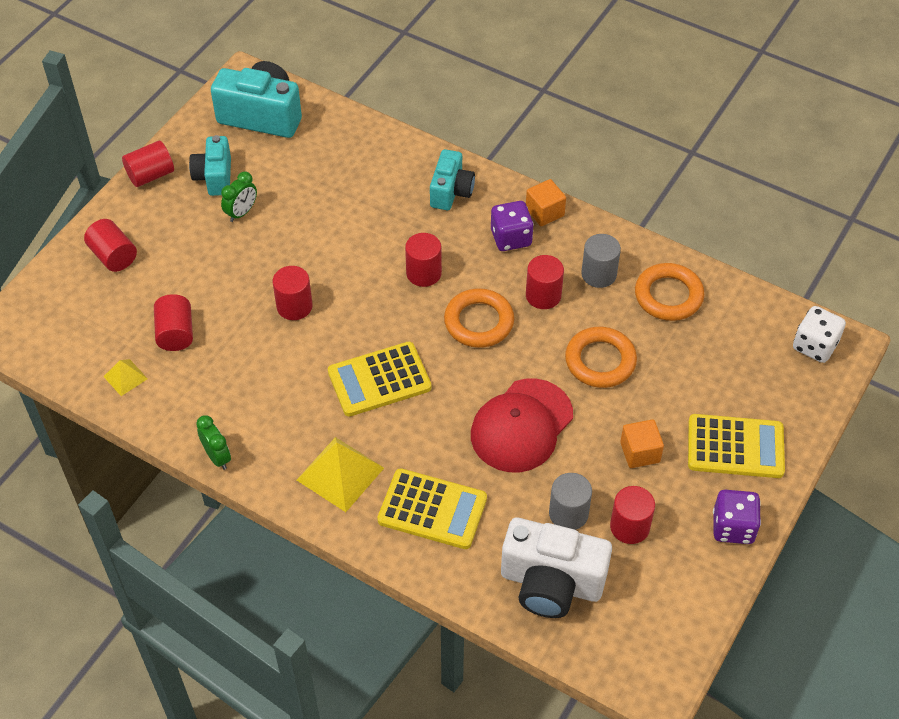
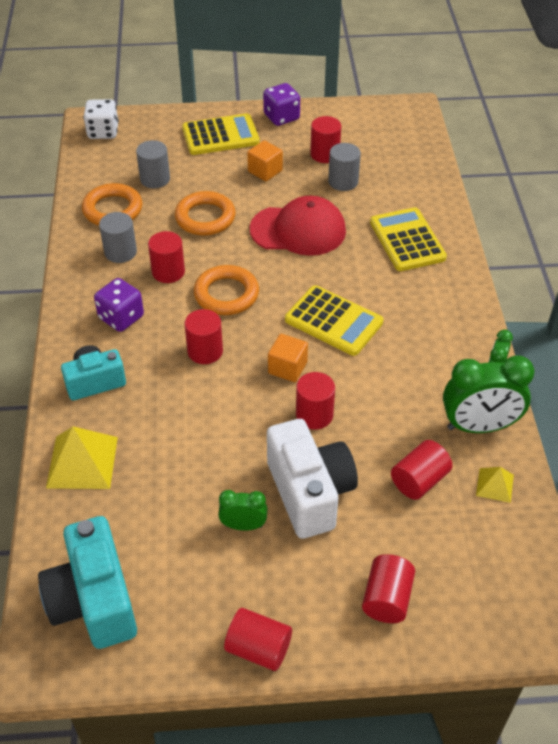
camera: 125 degrees left, 5 degrees down
turquoise camera [189,135,231,196] -> none
yellow pyramid [297,437,384,512] -> yellow pyramid moved to [46,426,118,489]
white camera [501,518,612,618] -> white camera moved to [267,419,358,539]
orange cube [526,179,566,226] -> orange cube moved to [268,334,308,382]
yellow calculator [688,414,785,478] -> yellow calculator turned 105 degrees clockwise [182,113,260,155]
none -> grey cylinder [136,140,170,188]
none -> green clock [443,355,535,433]

